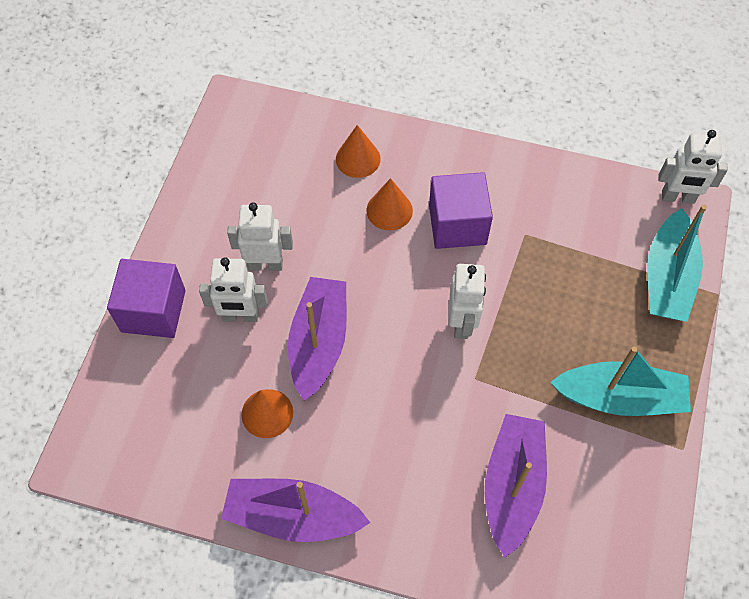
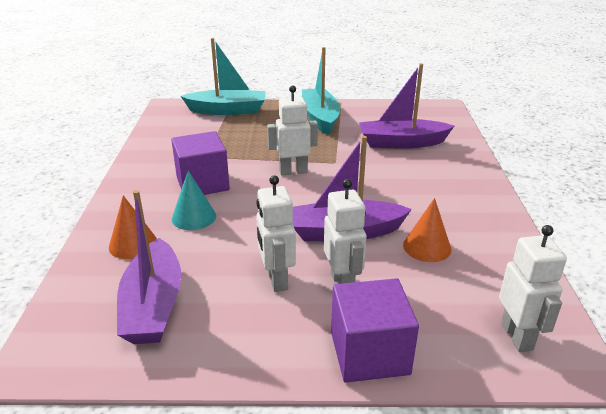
camera: 105 degrees left, 30 degrees down
purple boat [221,479,370,542] -> purple boat moved to [117,190,181,344]
orange cone [366,178,413,231] -> turquoise cone [172,171,216,230]
white robot [659,130,728,204] -> white robot moved to [499,225,567,352]

